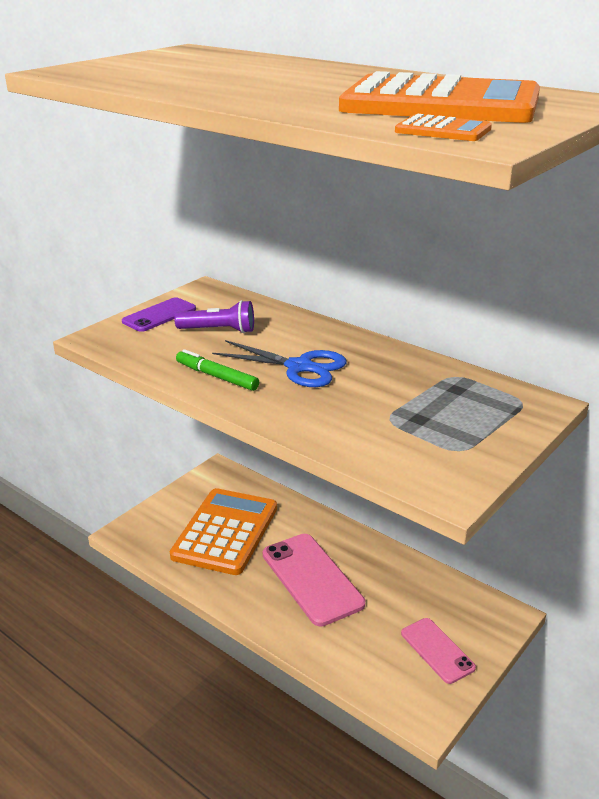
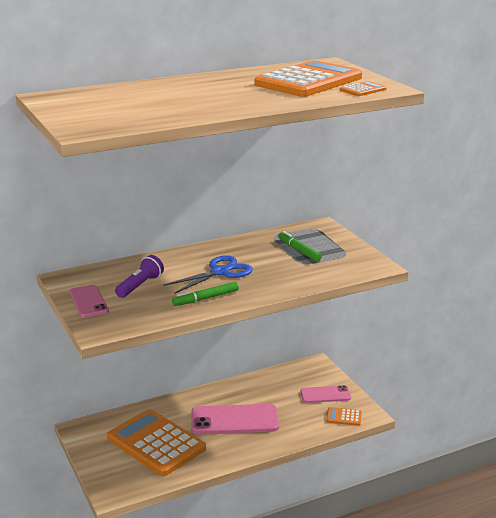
camera: 65 degrees left, 5 degrees down
purple phone [122,297,196,332] -> pink phone [69,285,109,318]
none -> green marker [279,231,322,262]
none -> orange calculator [326,407,362,426]

